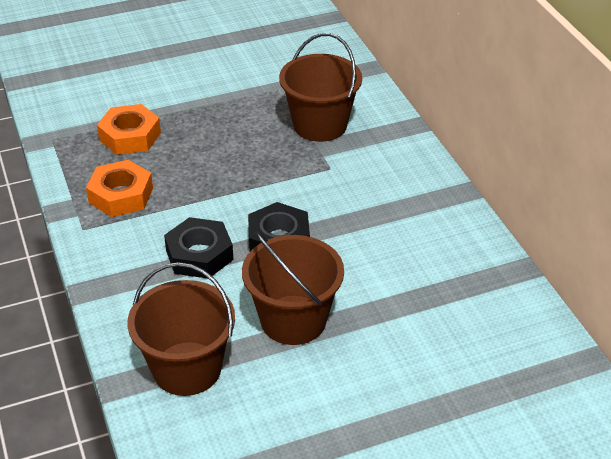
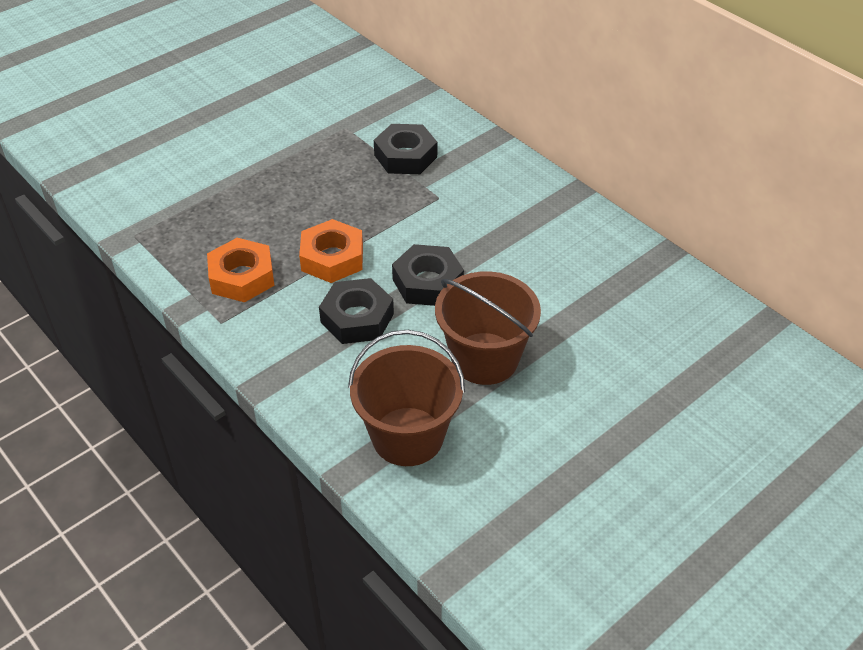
camera: 20 degrees left, 5 degrees up
orange nut [97,104,161,155] -> orange nut moved to [299,219,363,283]
brown bucket [279,33,362,142] -> black nut [374,124,437,174]

